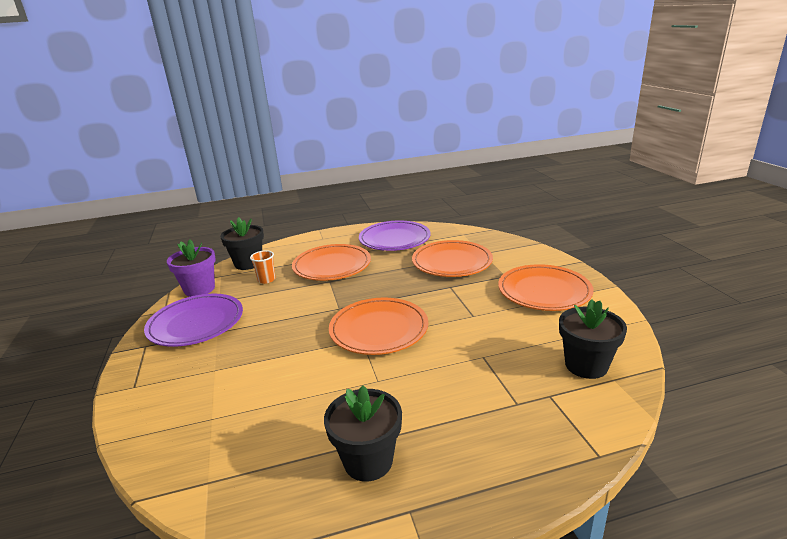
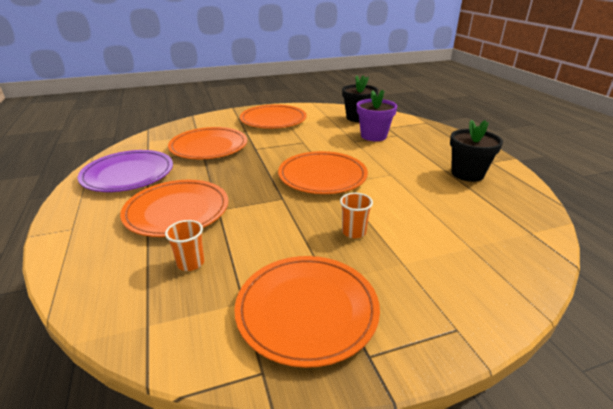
camera: 95 degrees left, 5 degrees up
purple plate [144,294,243,347] -> orange plate [234,256,380,368]
purple flower pot [167,239,216,297] -> purple flower pot moved to [357,90,397,141]
black flower pot [220,217,264,270] -> none
none -> orange cup [340,193,373,238]

